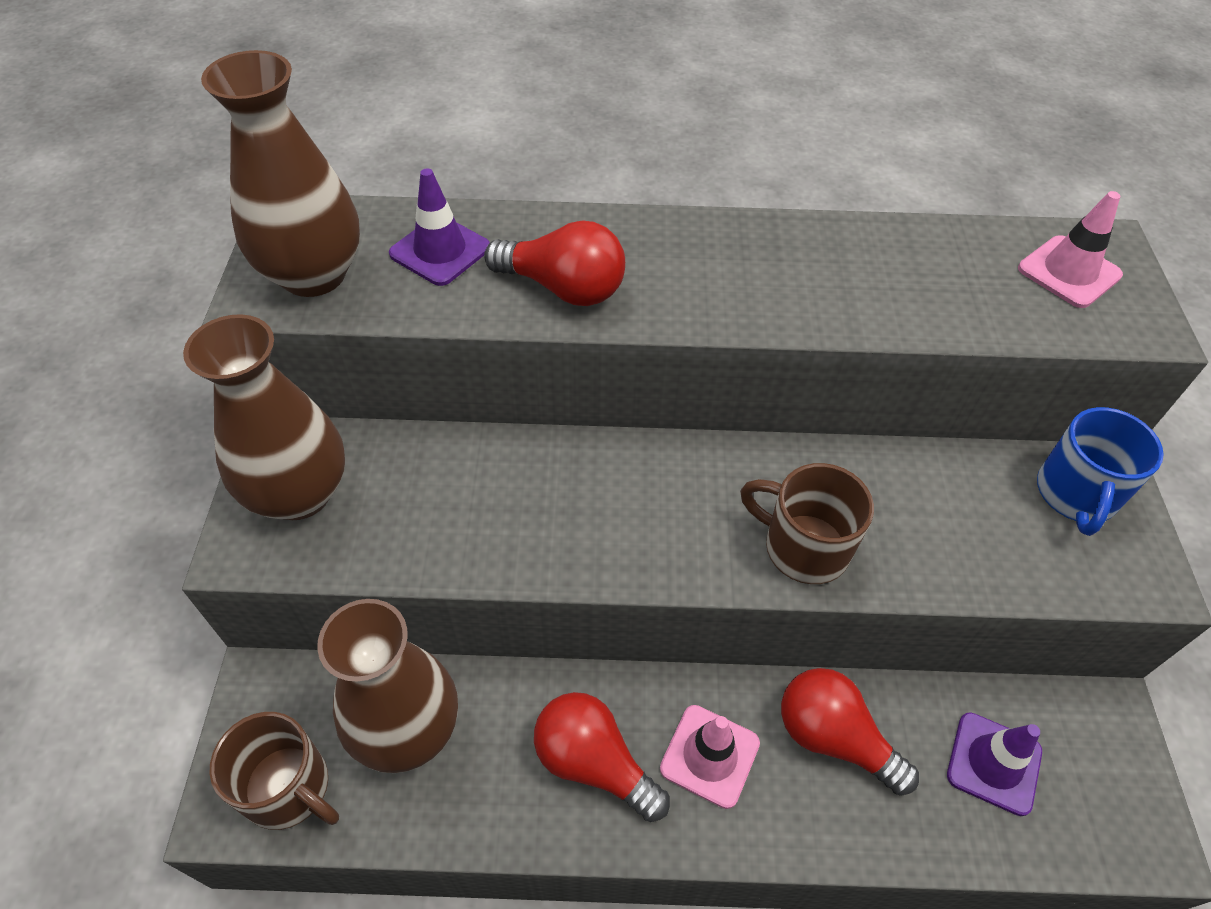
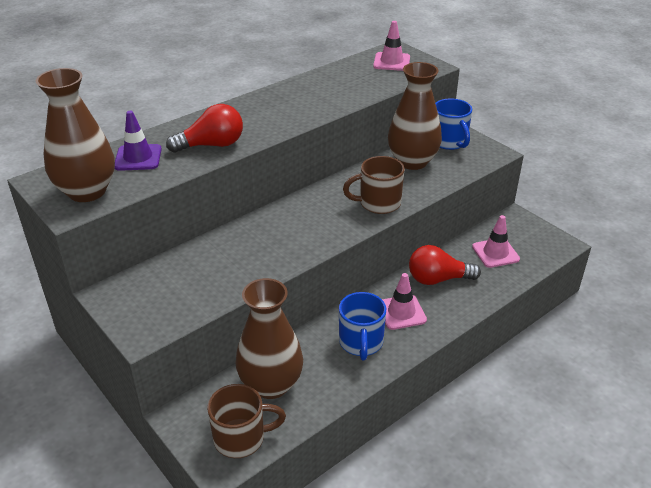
camera: 40 degrees left, 15 degrees down
brown vase [183,314,345,520] -> brown vase moved to [388,62,442,170]
red light bulb [534,692,670,822] -> blue mug [339,292,386,361]
purple traffic cone [947,712,1042,816] -> pink traffic cone [472,215,520,268]

